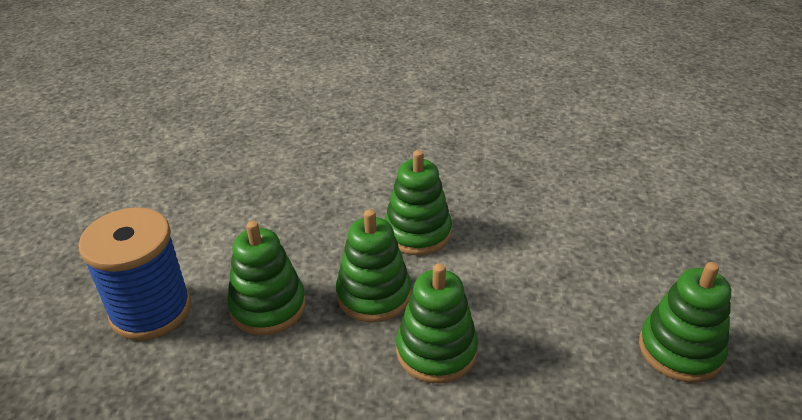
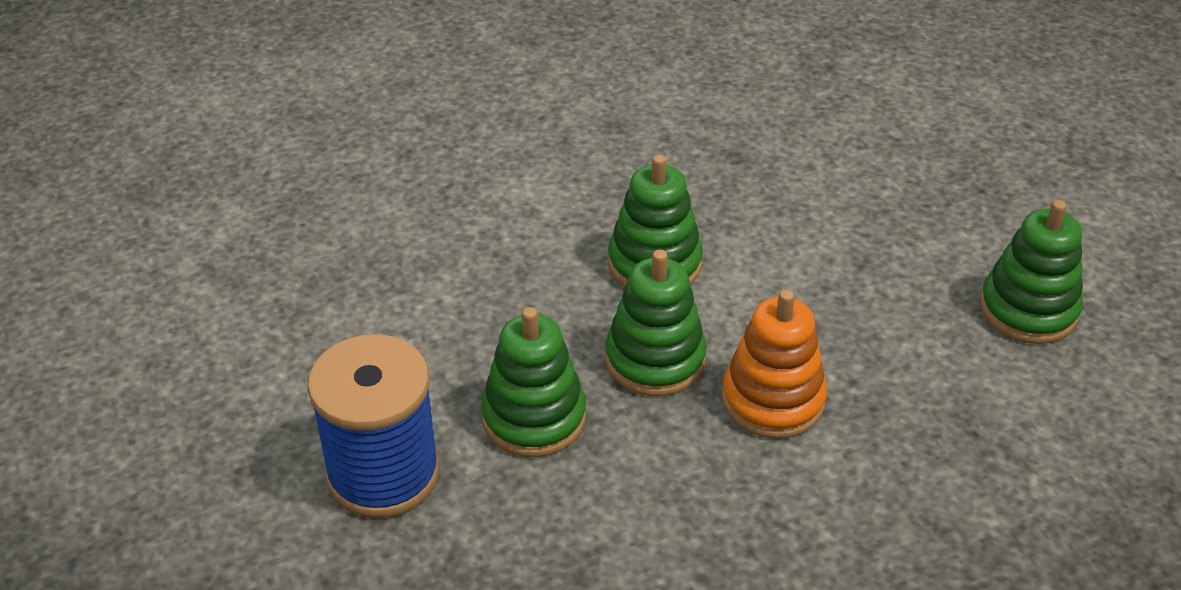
camera: 25 degrees left, 5 degrees up
green stacking toy [396,263,478,384] -> orange stacking toy [722,290,827,439]

